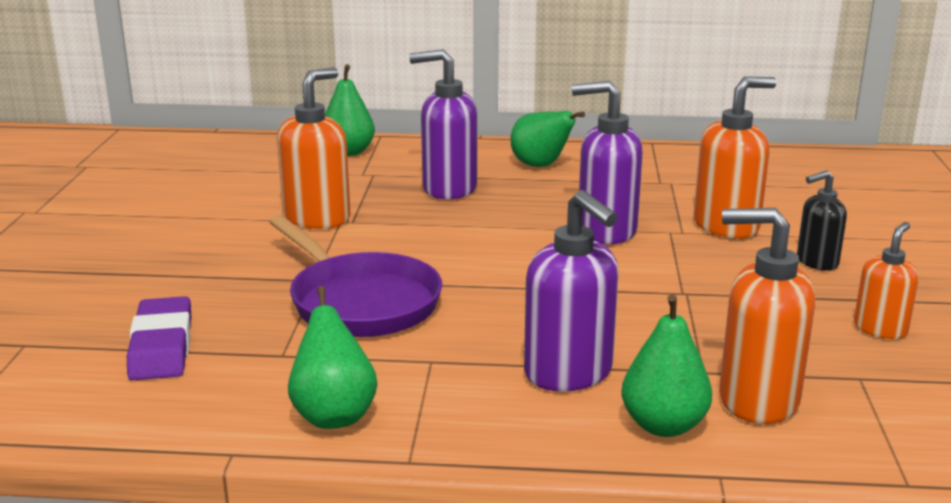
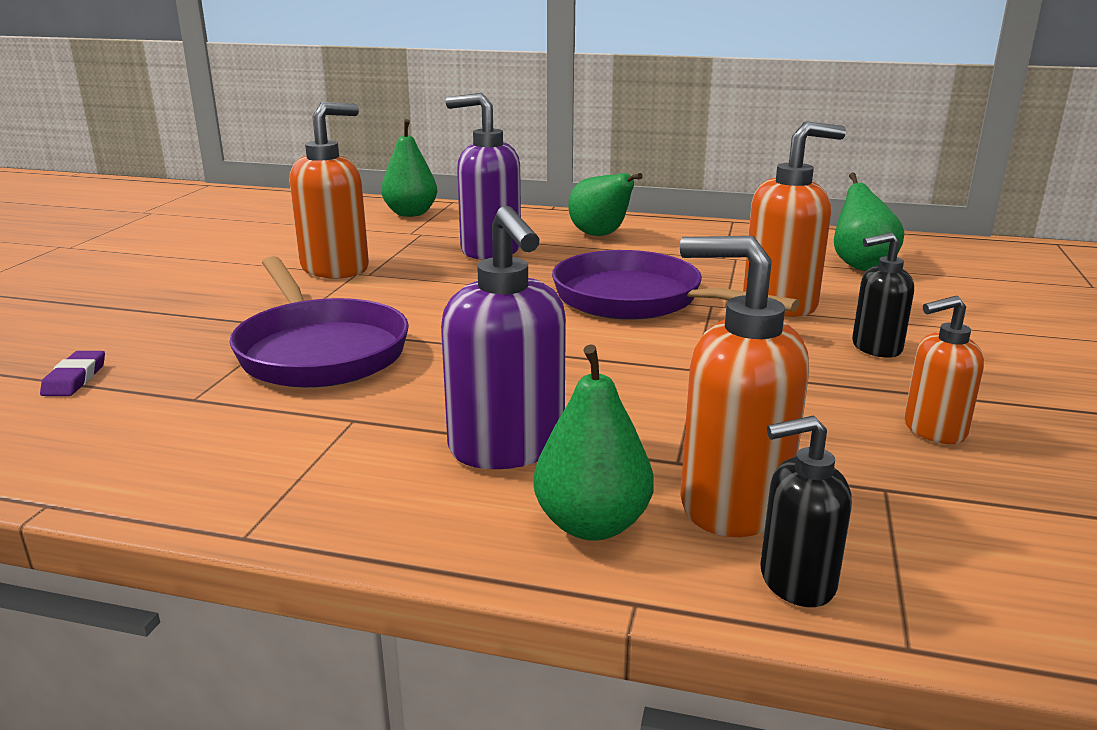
camera: 10 degrees right, 0 degrees up
purple eraser [127,296,191,381] -> purple eraser [40,351,105,396], size x0.54
green pear [288,286,378,429] -> green pear moved to [834,172,904,271]
purple soap dispenser [572,81,643,244] -> purple pan [552,250,800,320]
orange soap dispenser [854,222,919,339] -> orange soap dispenser turned 150 degrees counterclockwise [904,296,984,444]
none -> black soap dispenser [760,416,852,607]

